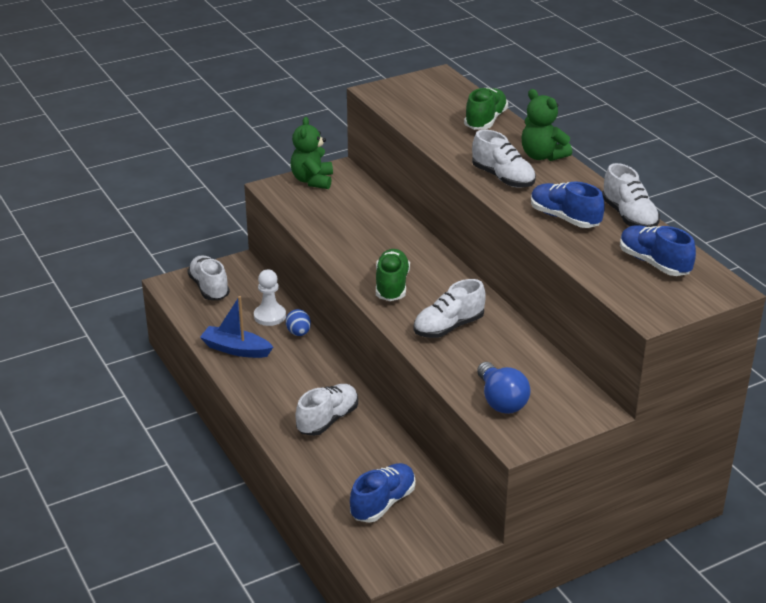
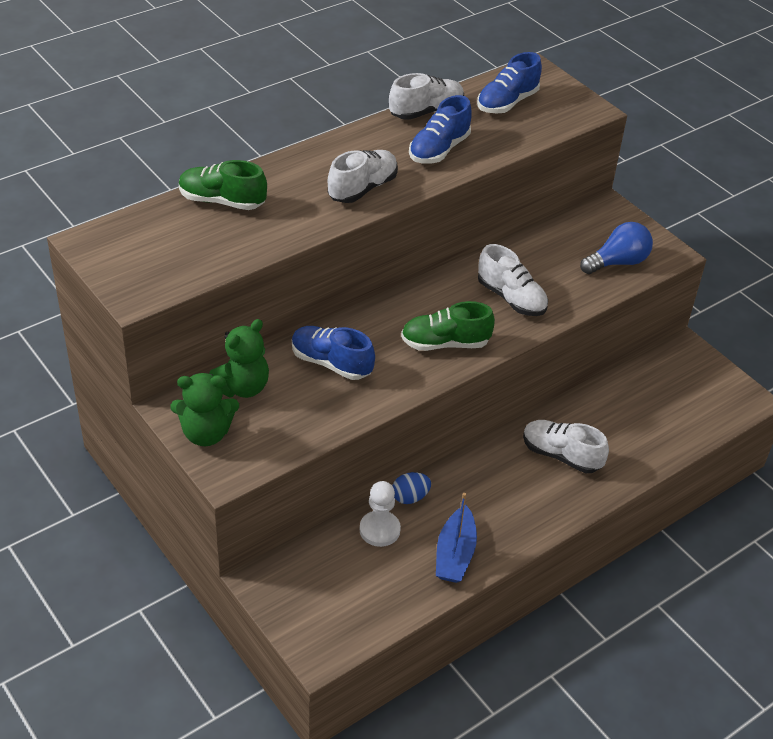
camera: 100 degrees left, 10 degrees up
white shoe [187,255,230,300] -> none
blue shoe [350,463,416,523] -> blue shoe moved to [292,326,375,380]
green teddy bear [521,89,572,161] -> green teddy bear moved to [209,319,269,398]

